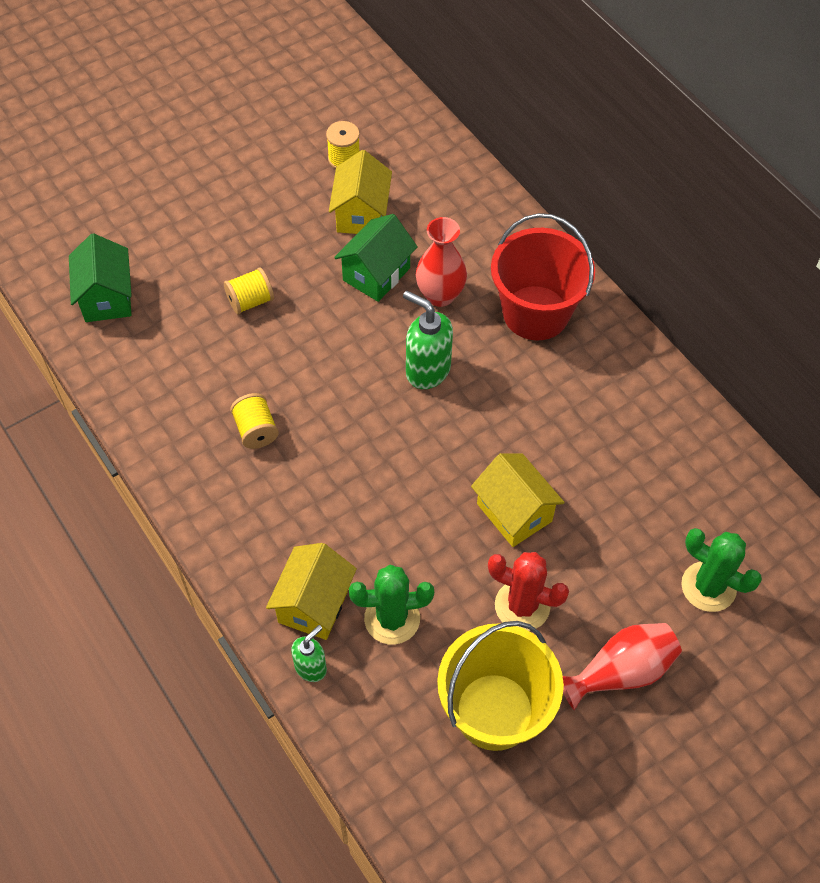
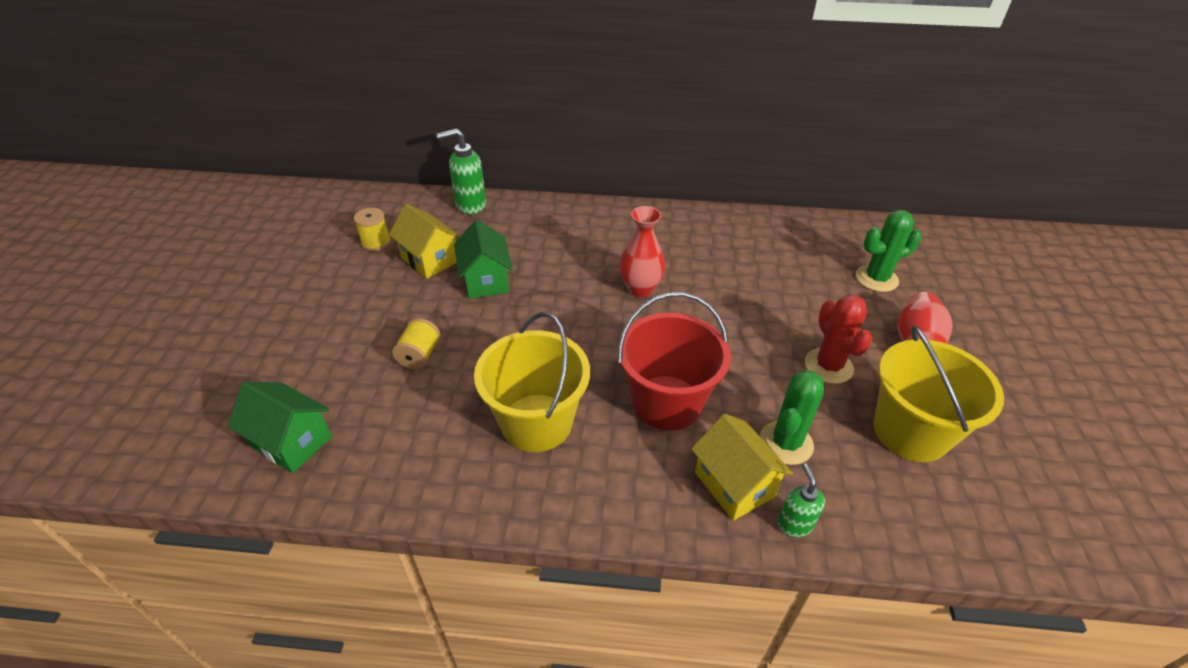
camera: 50 degrees left, 15 degrees down
yellow spool [230,393,279,449] -> yellow bucket [474,312,590,452]
green soap dispenser [403,290,453,389] -> green soap dispenser moved to [437,128,486,214]
red vase [416,217,467,307] -> red vase moved to [619,206,665,297]
yellow house [471,453,565,547] -> none
red cactus [488,552,569,631] -> red cactus turned 75 degrees counterclockwise [805,294,872,384]
red bucket [491,213,595,340] -> red bucket moved to [618,292,731,431]

